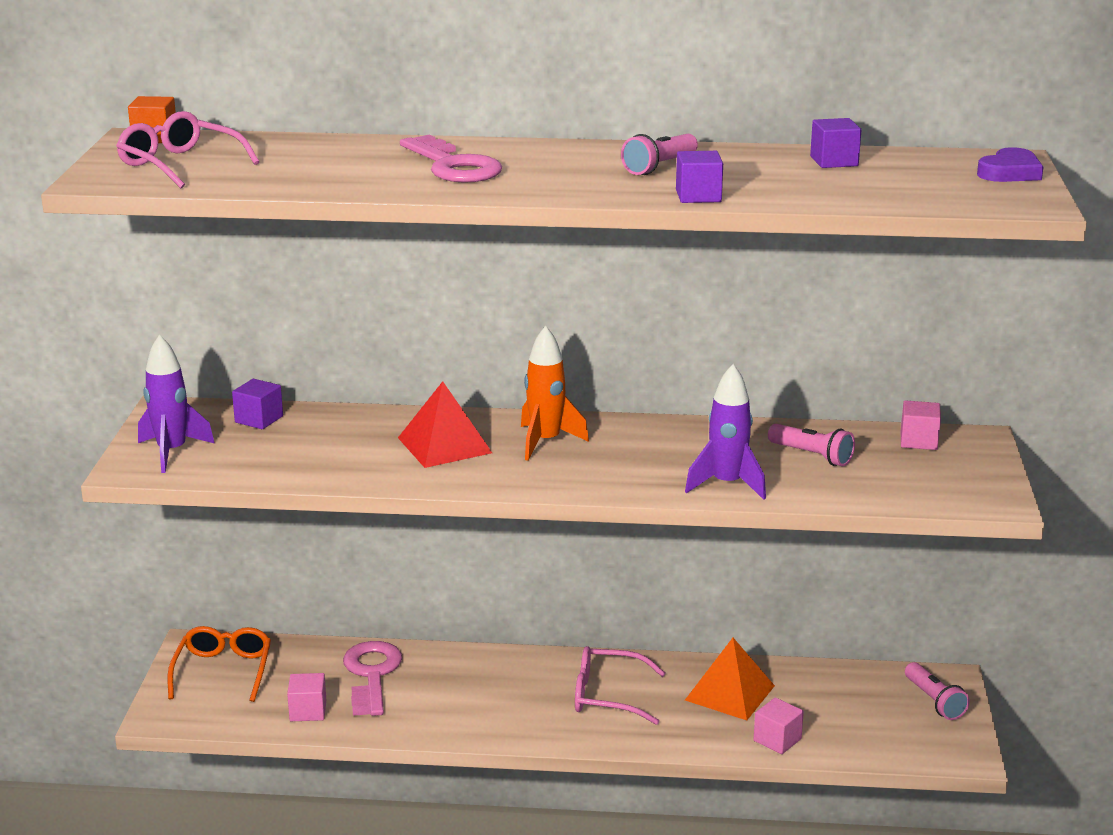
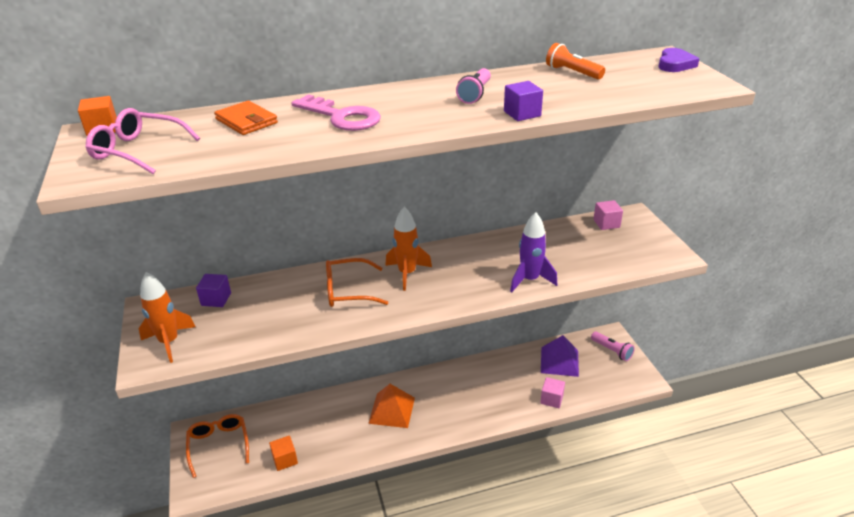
camera: 20 degrees left, 10 degrees up
purple rocket [138,334,215,473] -> orange rocket [139,272,195,363]
pink cube [287,673,326,721] -> orange cube [269,435,298,471]
pink key [343,641,402,716] -> none
red pyramid [398,381,492,468] -> orange glasses [326,258,388,307]
pink glasses [575,646,666,725] -> none
orange pyramid [685,638,775,720] -> orange pyramid moved to [368,384,415,428]
pink flashlight [768,424,855,466] -> none
purple cube [810,118,861,168] -> orange flashlight [546,43,605,79]
none -> orange wallet [214,101,278,135]
none -> purple pyramid [541,335,579,377]

